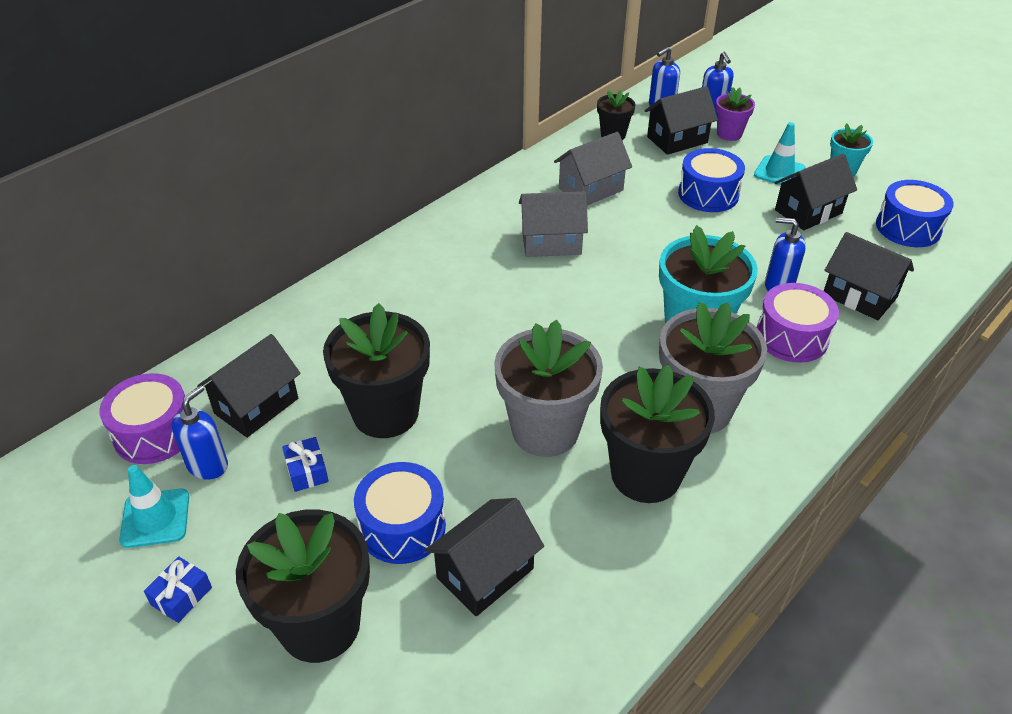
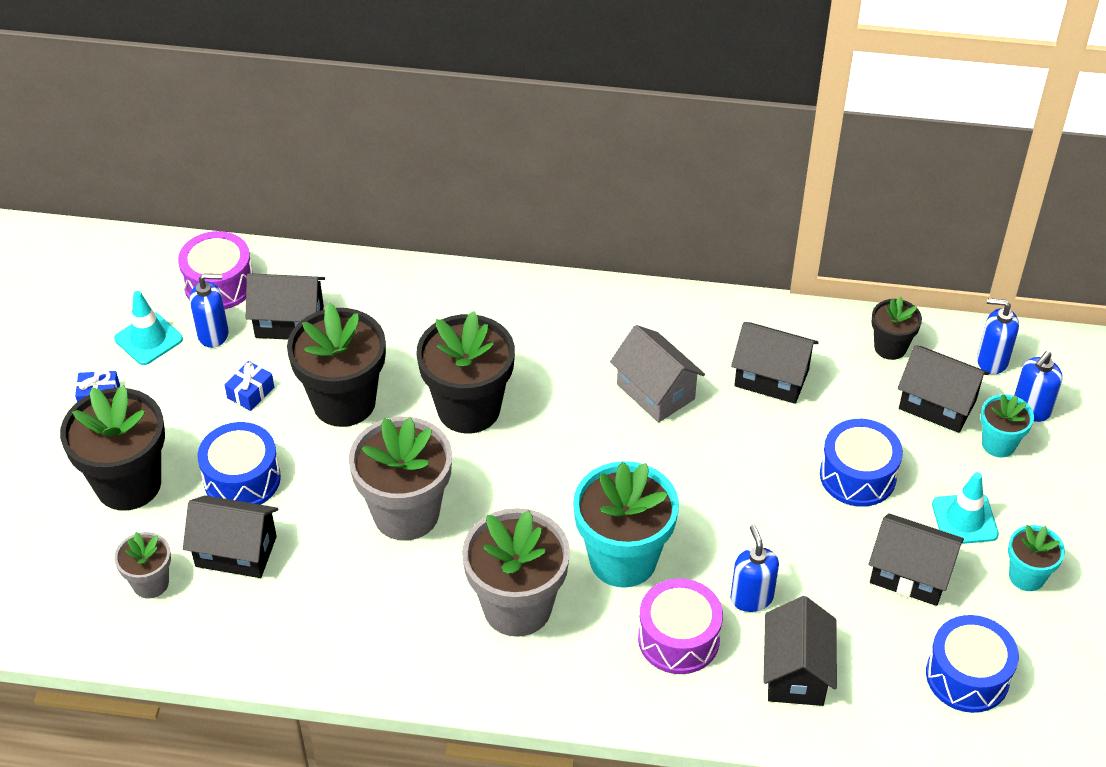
camera: 55 degrees right, 5 degrees up
grey house [554,132,632,205] -> black house [731,322,819,404]
black flower pot [600,364,715,503] -> black flower pot moved to [416,311,515,434]
purple flower pot [716,87,755,141] -> turquoise flower pot [981,394,1034,458]
none -> grey flower pot [114,532,171,599]

